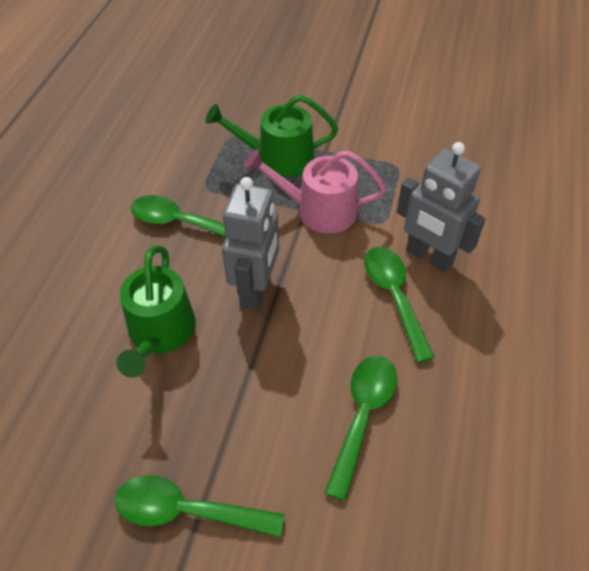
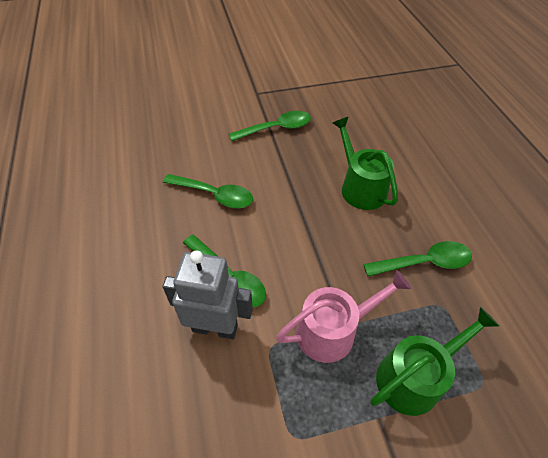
camera: 150 degrees right, 0 degrees up
grey robot [222,177,279,310] -> none
green spoon [324,355,397,501] -> green spoon turned 60 degrees counterclockwise [163,174,253,208]

